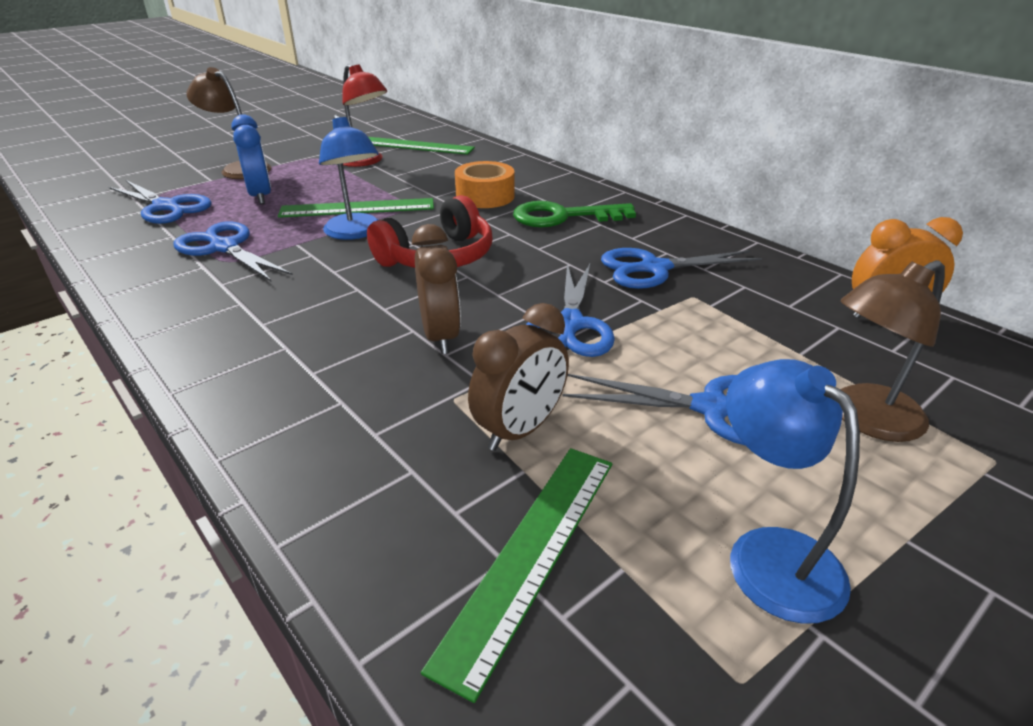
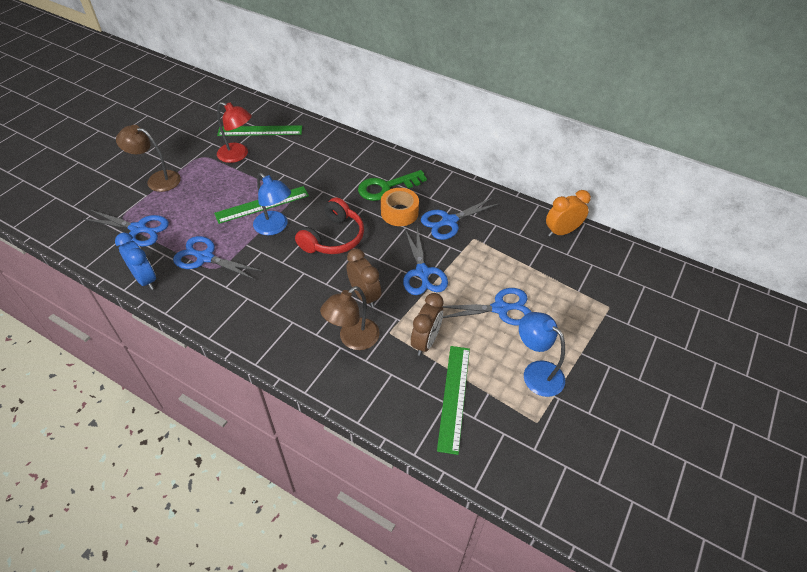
camera: 20 degrees left, 15 degrees up
blue clock [232,114,271,204] -> blue clock moved to [115,232,156,290]
orange tape [455,161,515,208] -> orange tape moved to [381,188,419,226]
brown lamp [840,260,945,442] -> brown lamp moved to [320,286,380,350]

